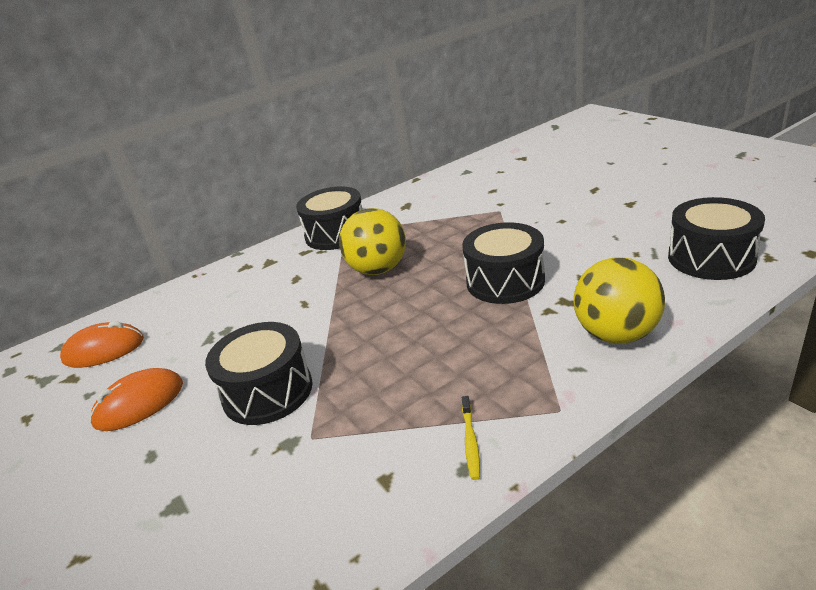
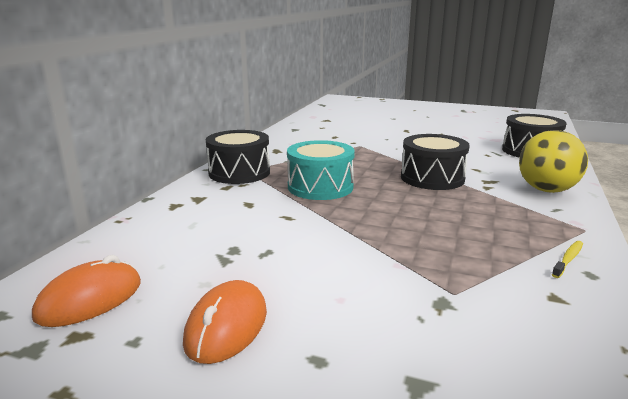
camera: 40 degrees left, 10 degrees down
black drum [205,322,313,425] -> none
yellow ball [339,208,406,275] -> turquoise drum [287,140,355,200]
yellow toothbrush [462,396,480,480] -> yellow toothbrush turned 105 degrees counterclockwise [552,241,583,278]

